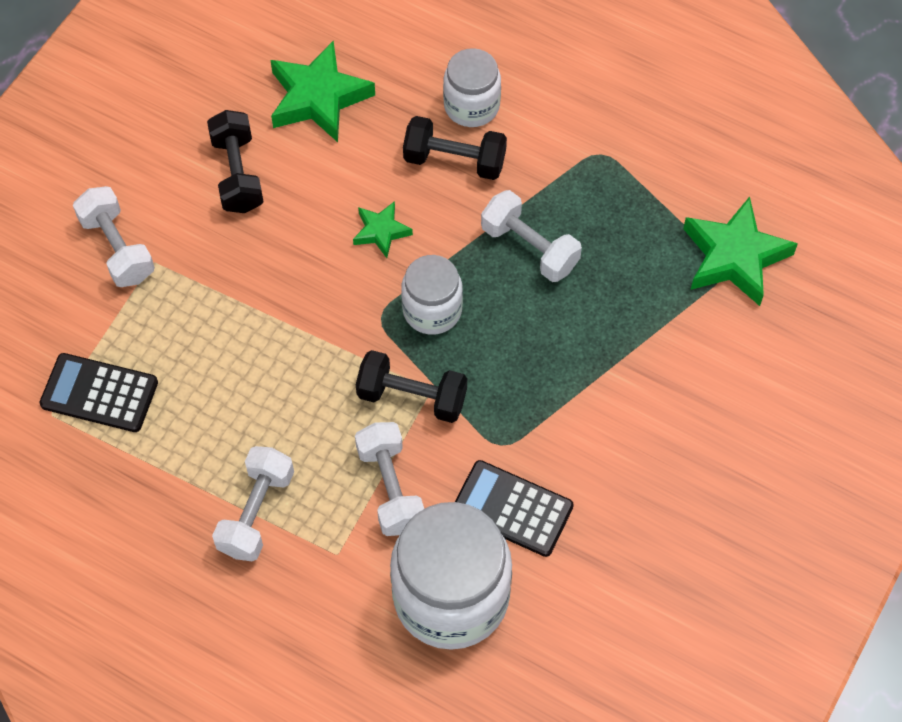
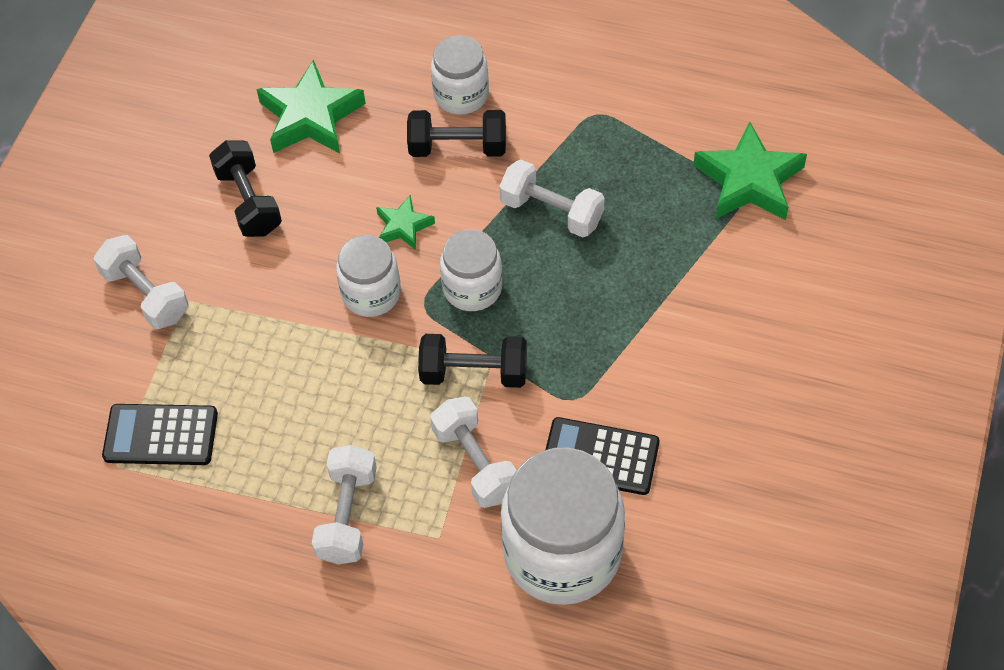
camera: 10 degrees left, 5 degrees down
none -> white jar [336,235,401,317]

